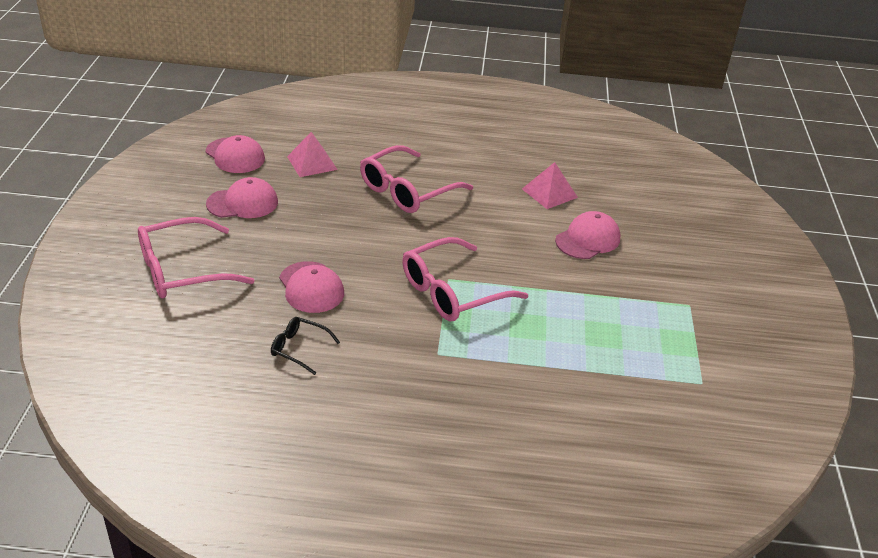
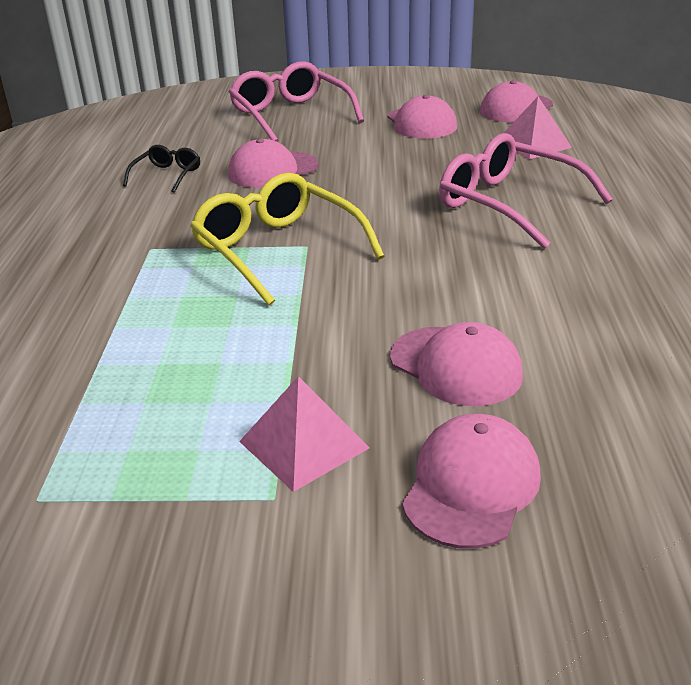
camera: 90 degrees right, 5 degrees down
pink glasses [402,237,528,321] -> yellow glasses [190,173,385,306]
pink pyramid [522,162,578,209] -> pink pyramid moved to [239,376,369,492]
none -> pink cap [402,414,541,549]

